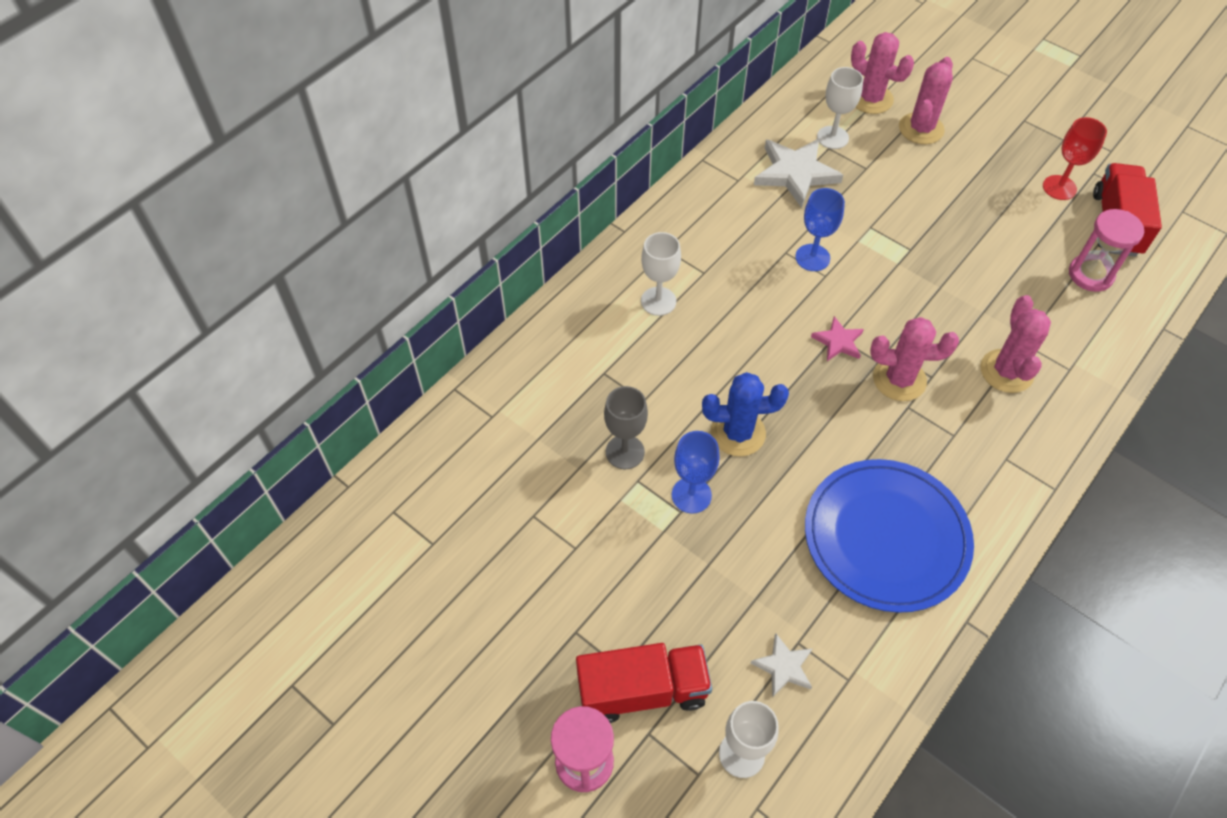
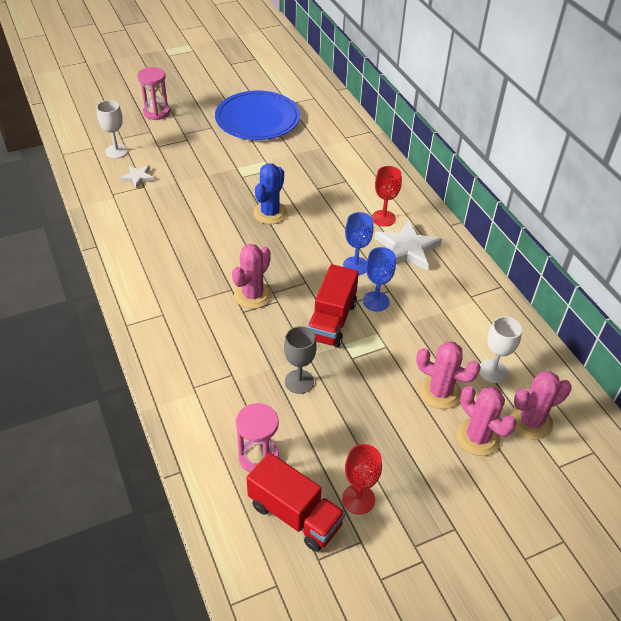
camera: 115 degrees right, 10 degrees down
red truck [576,643,712,723] -> red truck moved to [308,264,359,348]
grey goblet [604,386,648,469] -> grey goblet moved to [284,326,317,394]
white goblet [641,232,681,316] -> red goblet [372,166,402,227]
blue goblet [672,431,720,514] -> blue goblet moved to [343,212,374,275]
white star [754,139,843,208] -> white star moved to [375,220,442,271]
blue plate [805,459,974,613] -> blue plate moved to [215,91,300,140]
pink star [811,316,864,361] -> none
pink cactus [981,295,1051,393] -> pink cactus moved to [416,341,481,409]

